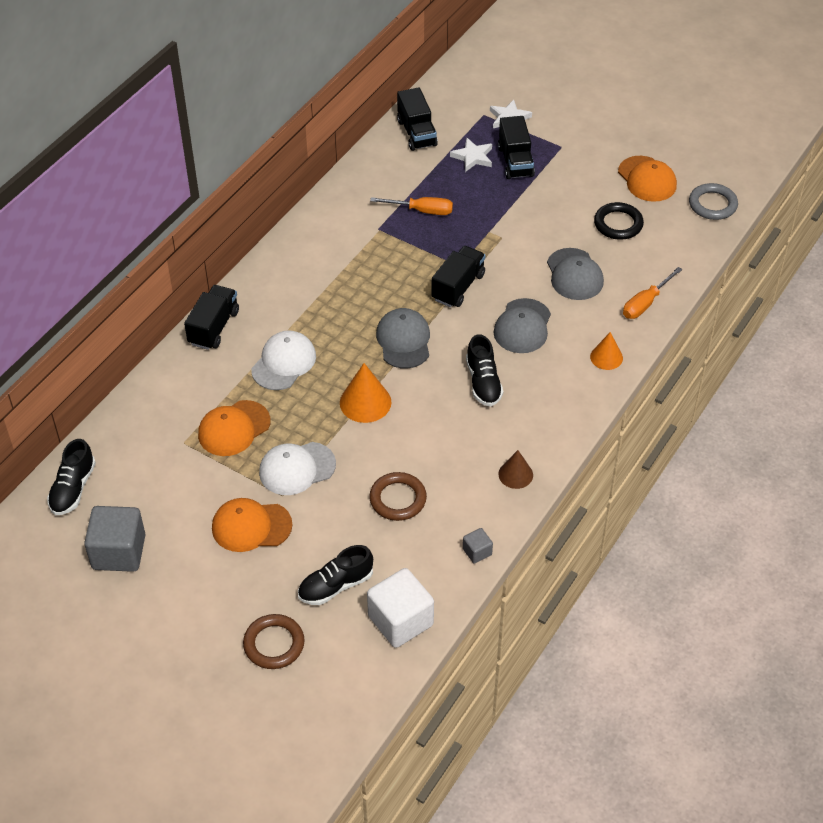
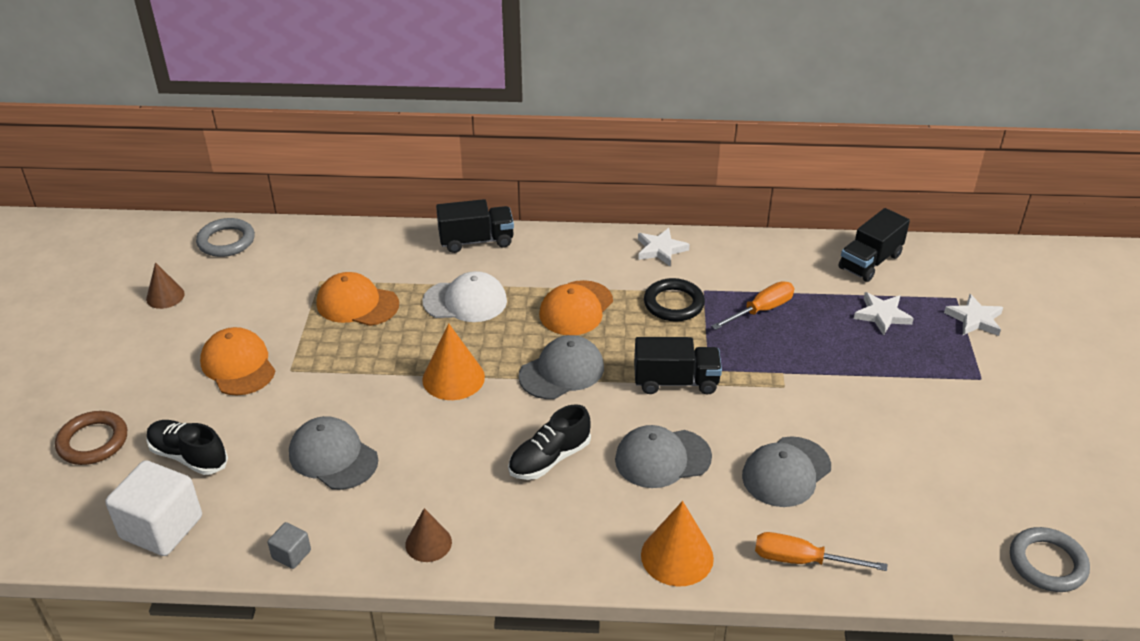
camera: 60 degrees right, 10 degrees down
black shoe [47,439,96,515] -> grey ring [196,218,255,257]
grey cube [84,506,145,572] -> brown cone [146,262,185,309]
white cap [259,442,336,495] -> none
brown ring [369,472,427,521] -> grey cap [289,416,378,490]
orange screwdriver [370,197,453,215] -> orange screwdriver turned 105 degrees counterclockwise [711,281,794,330]
black truck [498,116,535,179] -> none
orange cone [590,332,623,370] -> orange cone [641,501,714,587], size x1.55
black ring [594,202,644,240] -> black ring moved to [644,278,705,322]
orange cap [618,156,677,202] -> orange cap moved to [539,280,613,335]
none -> white star [638,228,690,267]

